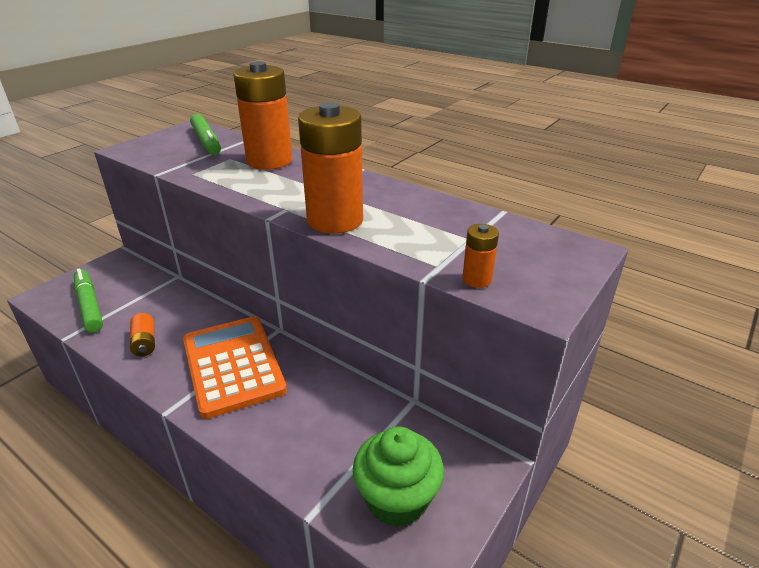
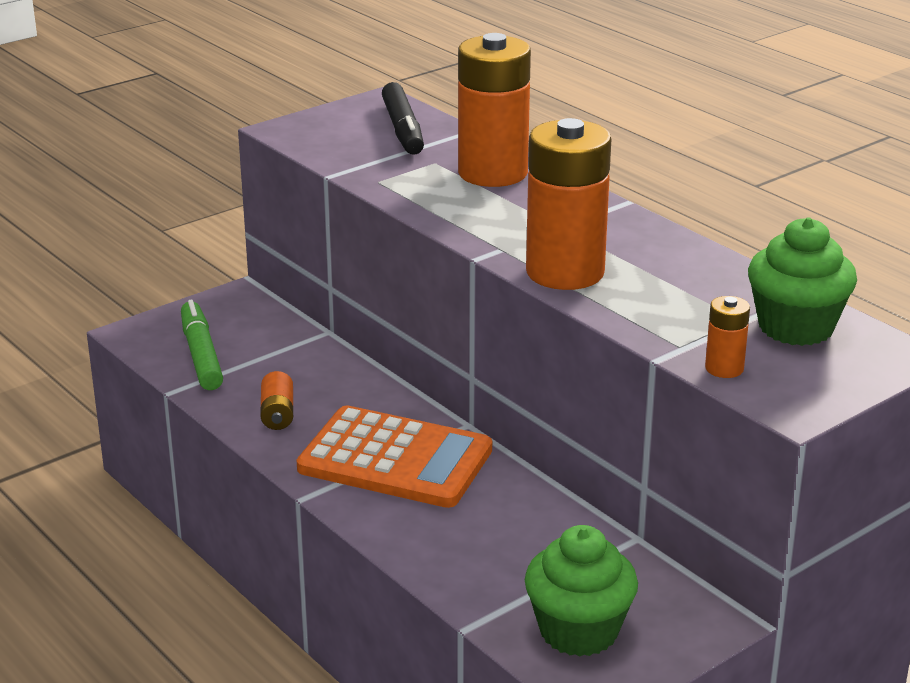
camera: 15 degrees right, 5 degrees down
orange calculator [183,316,287,419] -> orange calculator turned 120 degrees clockwise [296,405,492,508]
green marker [190,114,221,155] -> black marker [382,82,424,155]
none -> green cupcake [748,217,857,346]

